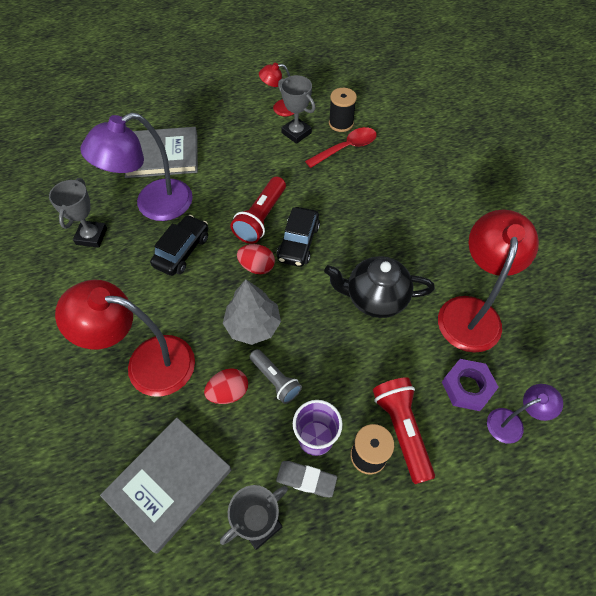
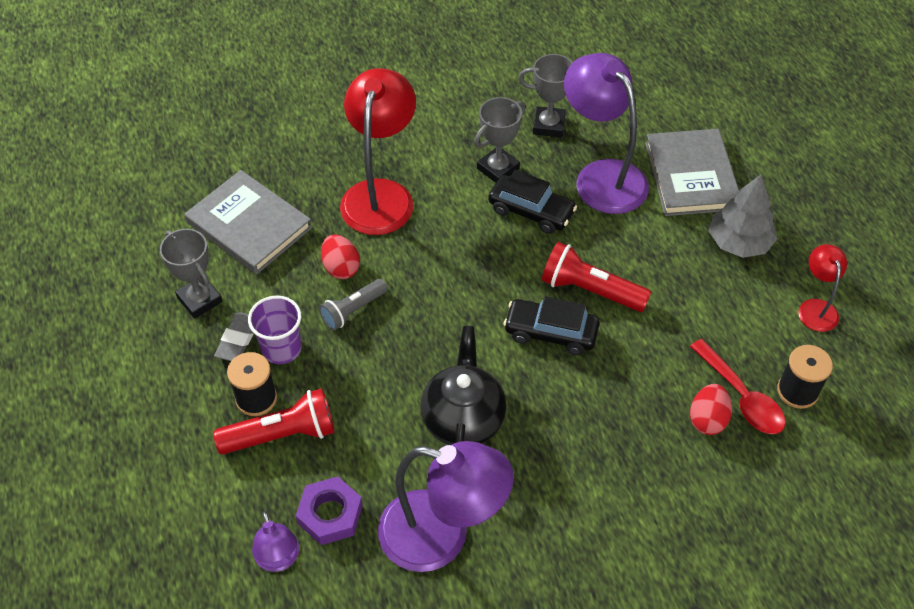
camera: 90 degrees right, 5 degrees down
grey tree [223,279,281,345] -> grey tree moved to [709,175,777,258]
red egg [237,244,275,274] -> red egg moved to [690,384,732,435]
grey trophy [278,75,315,144] -> grey trophy moved to [474,97,525,183]
red lamp [438,210,539,353] -> purple lamp [378,441,514,572]

